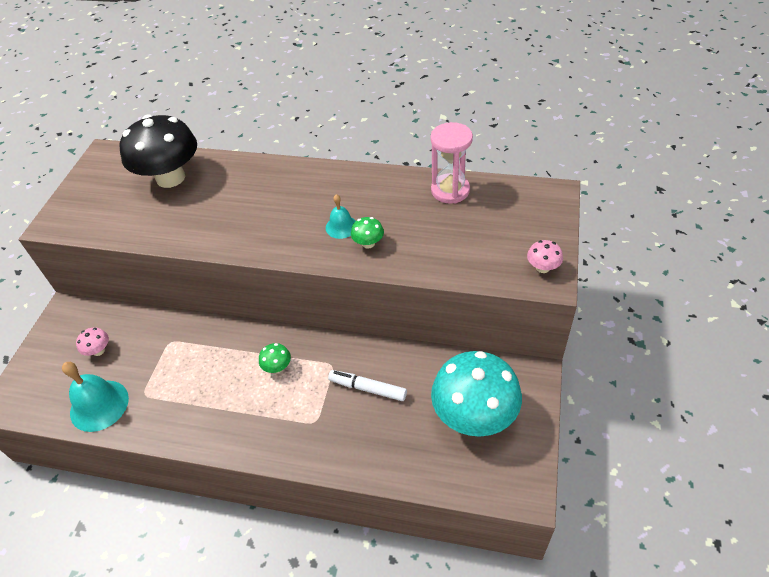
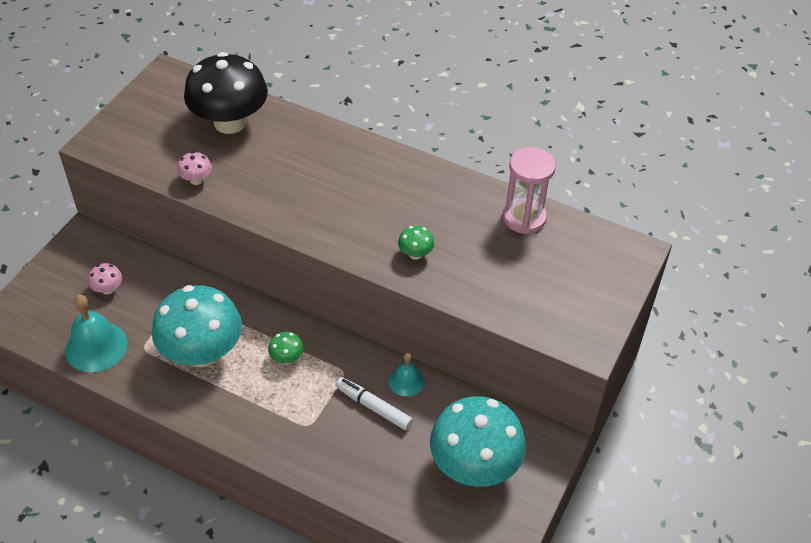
camera: 10 degrees right, 0 degrees up
turquoise bell [326,194,356,239] -> turquoise bell moved to [389,353,425,397]
pink mushroom [527,240,563,273] -> pink mushroom moved to [177,152,212,185]
none -> turquoise mushroom [152,285,242,367]

